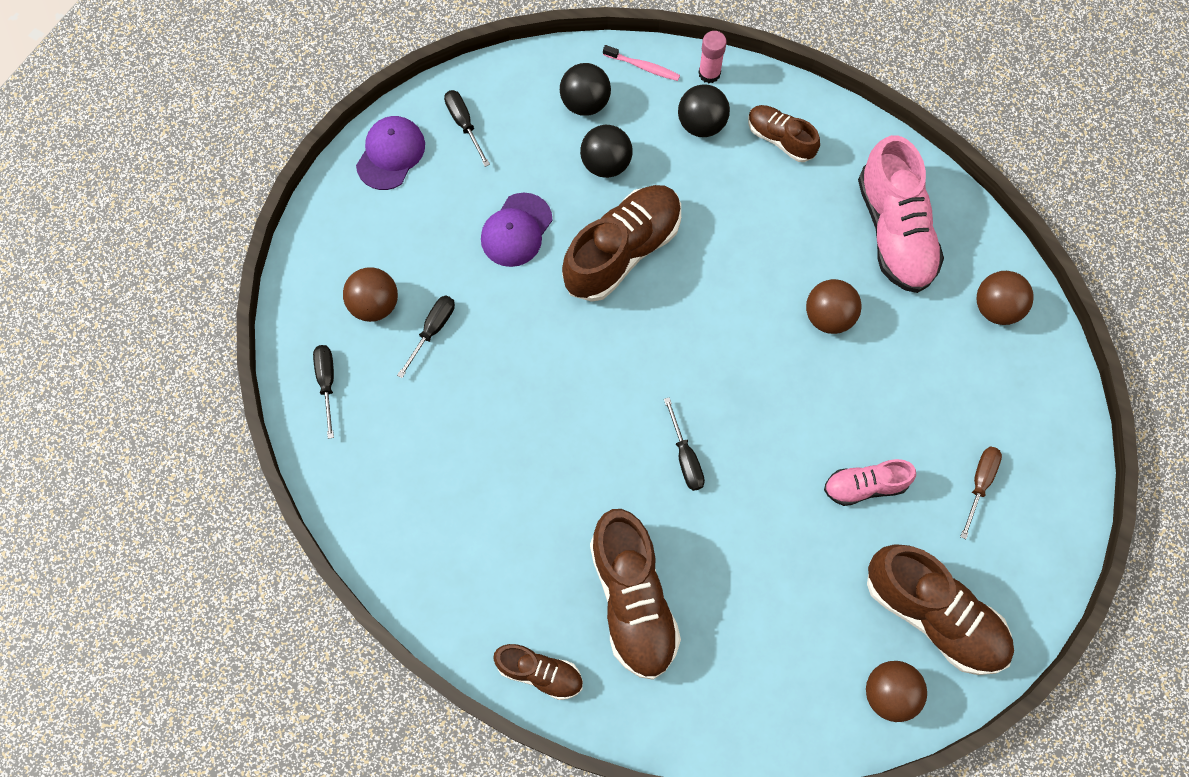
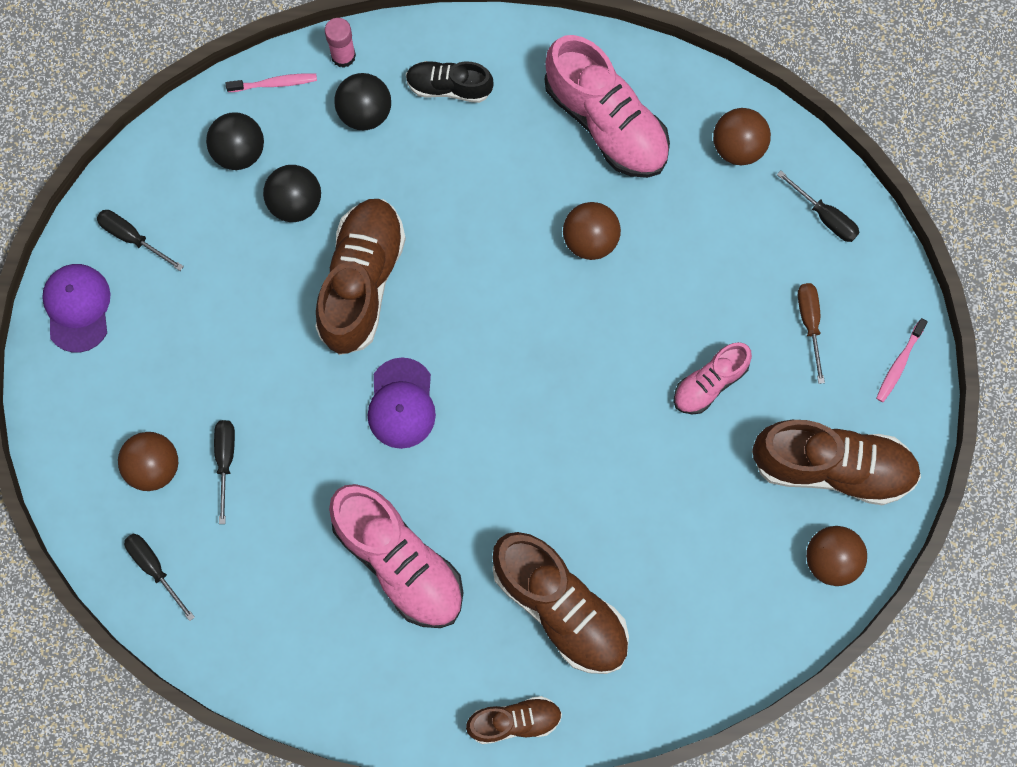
camera: 30 degrees left, 5 degrees up
purple cap [481,192,553,267] -> purple cap moved to [368,357,436,449]
black screwdriver [664,397,705,491] -> black screwdriver moved to [777,171,860,242]
brown shoe [748,105,820,162] -> black shoe [406,61,494,103]
none -> pink shoe [329,484,463,628]
none -> pink toothbrush [876,318,928,402]

